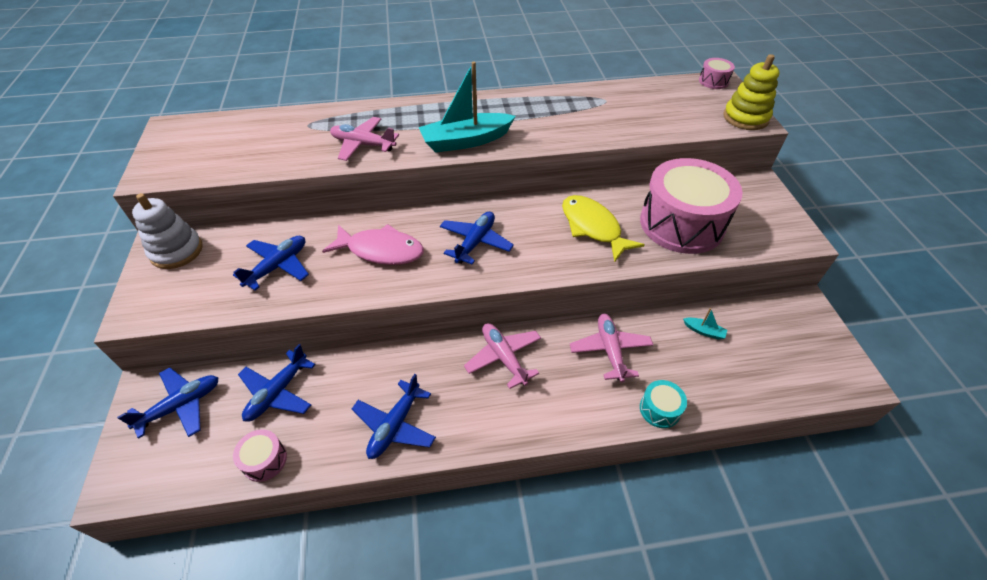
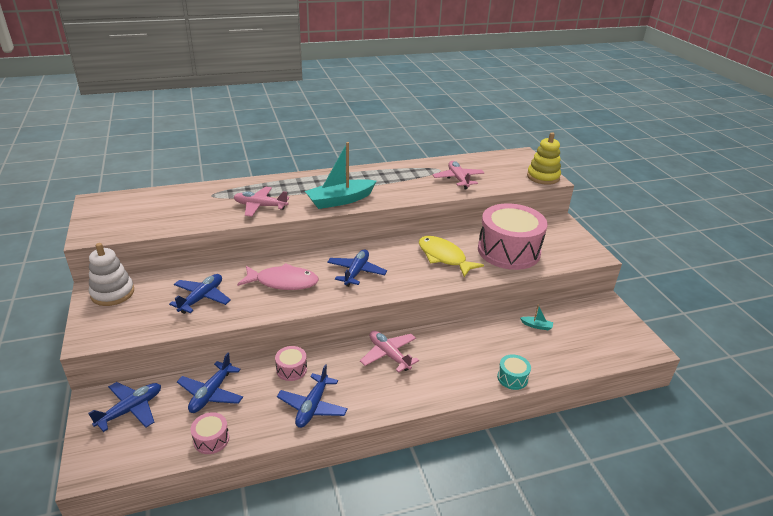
camera: 10 degrees left, 15 degrees down
pink plane [570,314,653,382] -> pink plane moved to [433,161,484,189]
pink drum [699,58,735,89] -> pink drum moved to [275,346,307,381]

